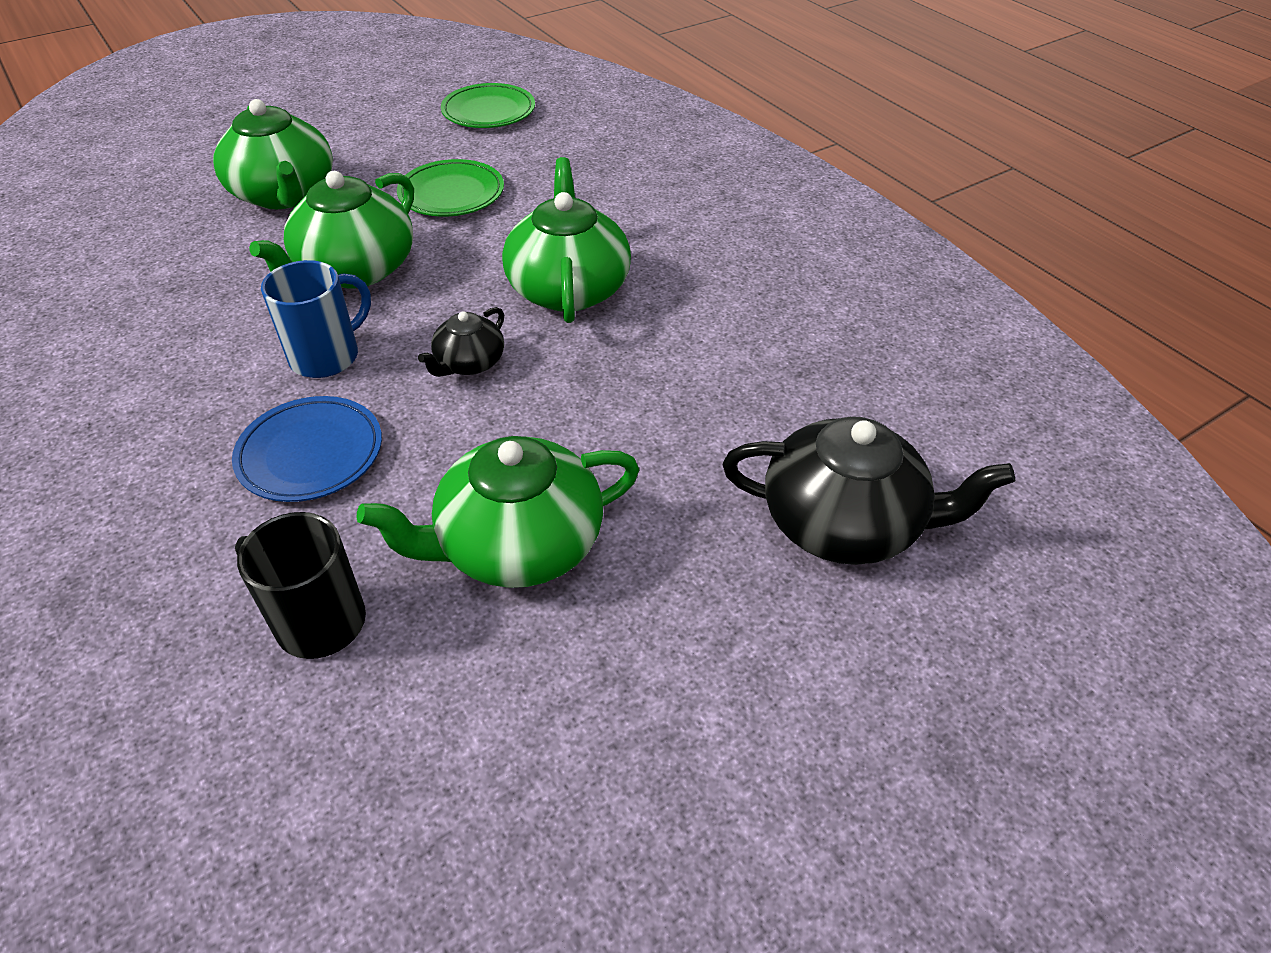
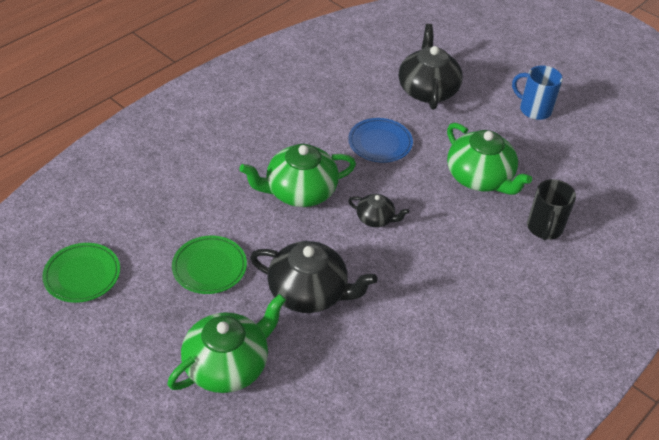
camera: 105 degrees left, 0 degrees up
blue plate [232,396,382,502] -> blue plate moved to [348,118,413,163]
green teapot [249,171,414,288] -> black teapot [250,241,377,313]
blue mug [261,260,371,378] -> blue mug moved to [512,65,563,120]

